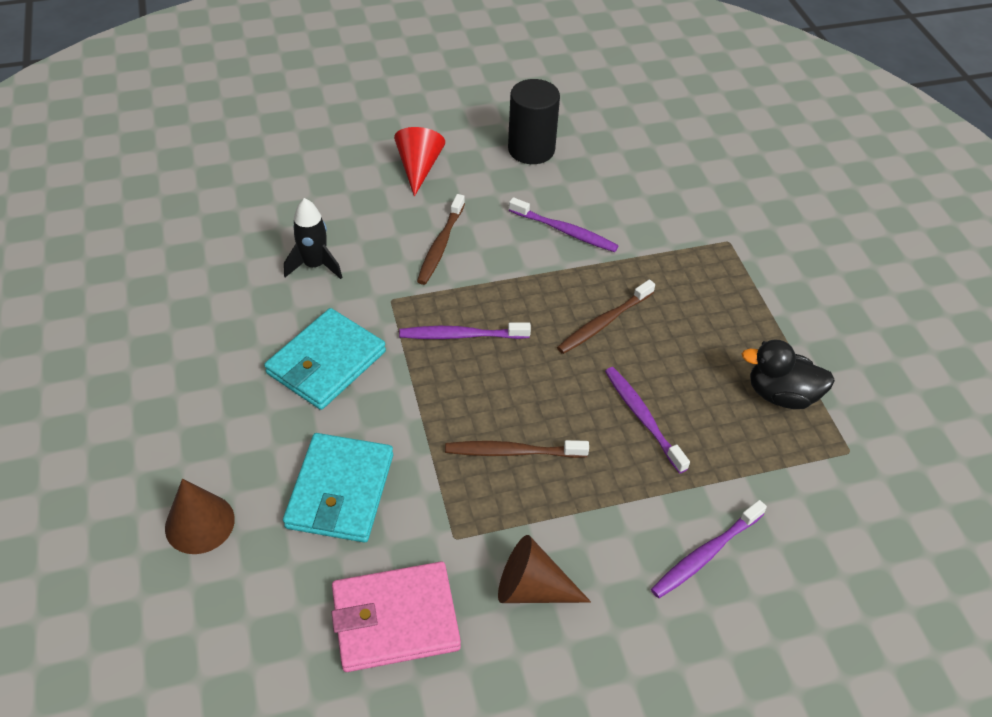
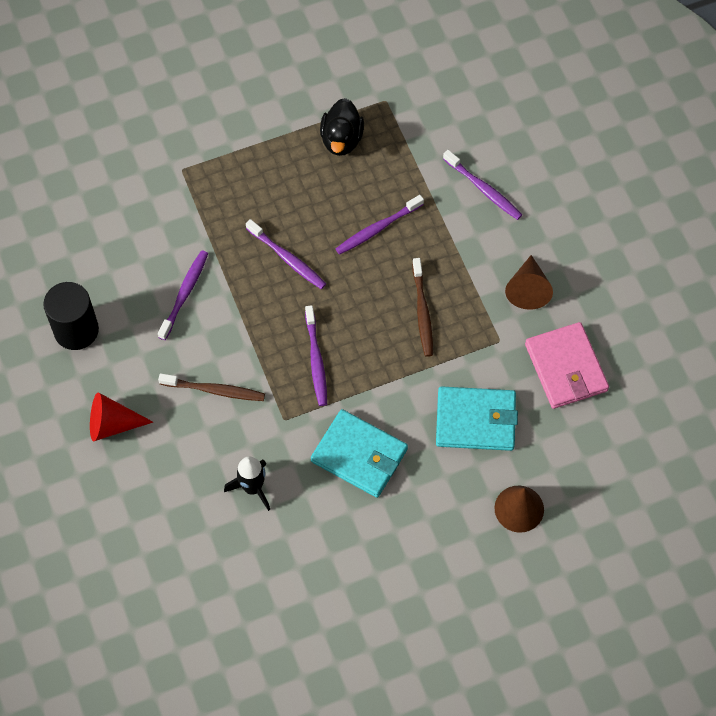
camera: 95 degrees left, 15 degrees up
brown toothbrush [557,280,655,354] -> purple toothbrush [246,219,326,289]

